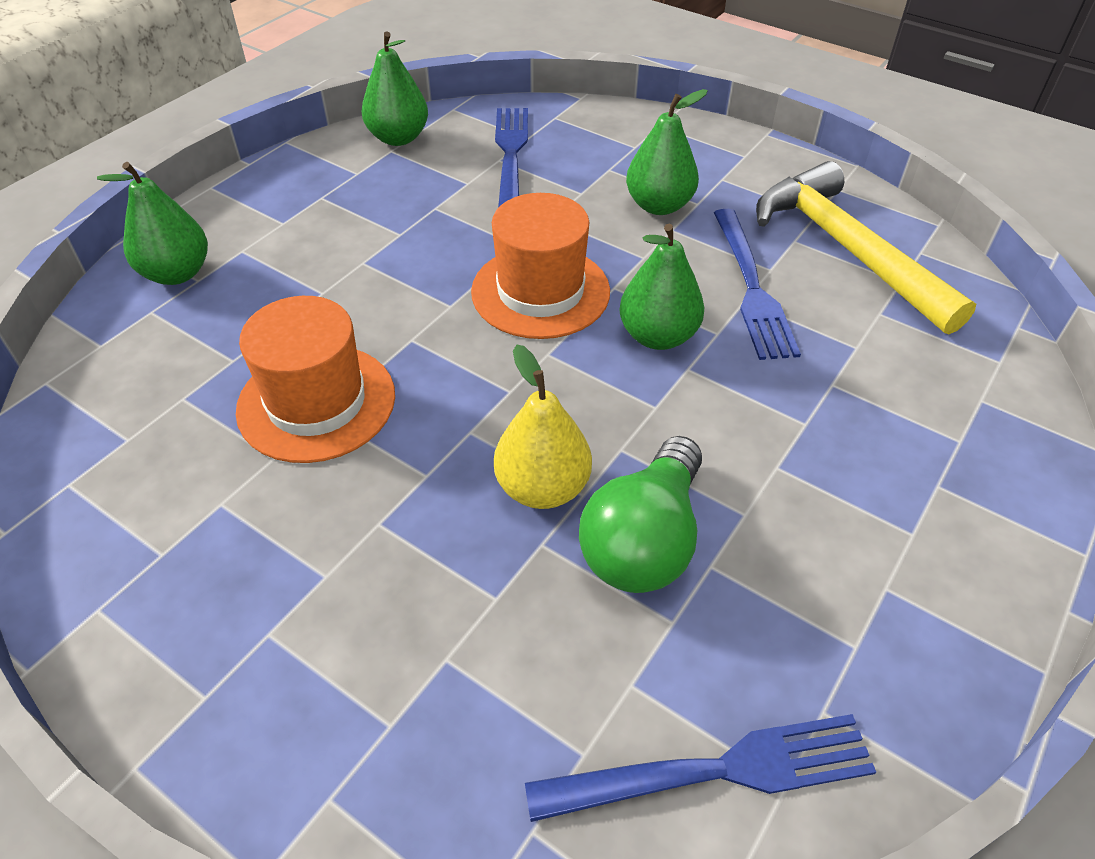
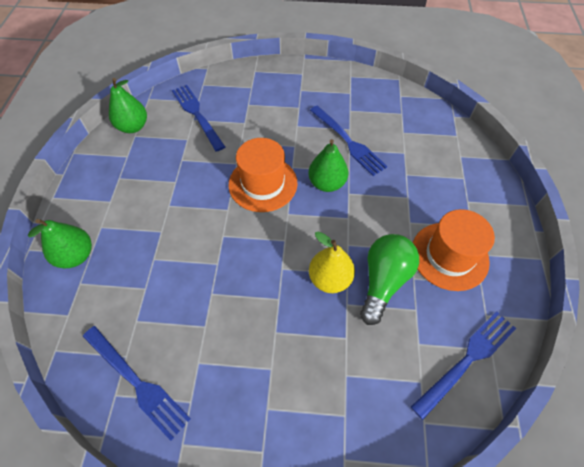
camera: 30 degrees left, 10 degrees up
orange hat [236,296,395,463] -> orange hat moved to [413,209,495,291]
green light bulb [579,436,702,593] -> green light bulb turned 150 degrees counterclockwise [360,234,419,325]
green pear [626,89,708,215] -> none
yellow hammer [756,161,976,335] -> none
none -> blue fork [83,326,191,441]

